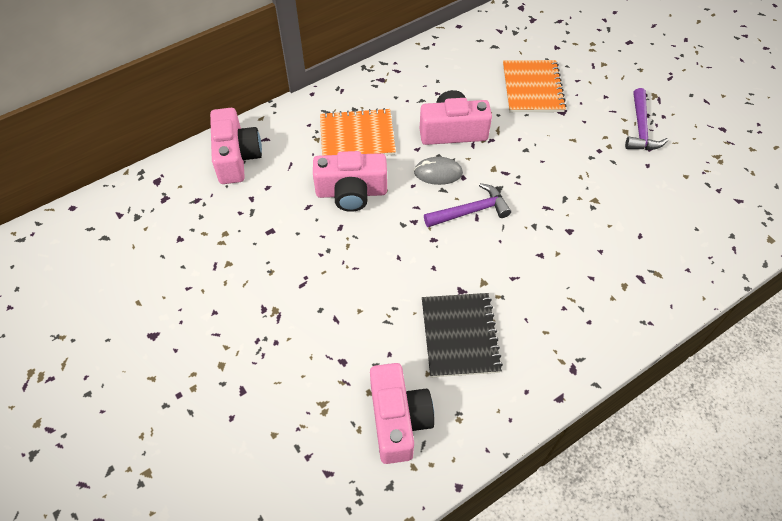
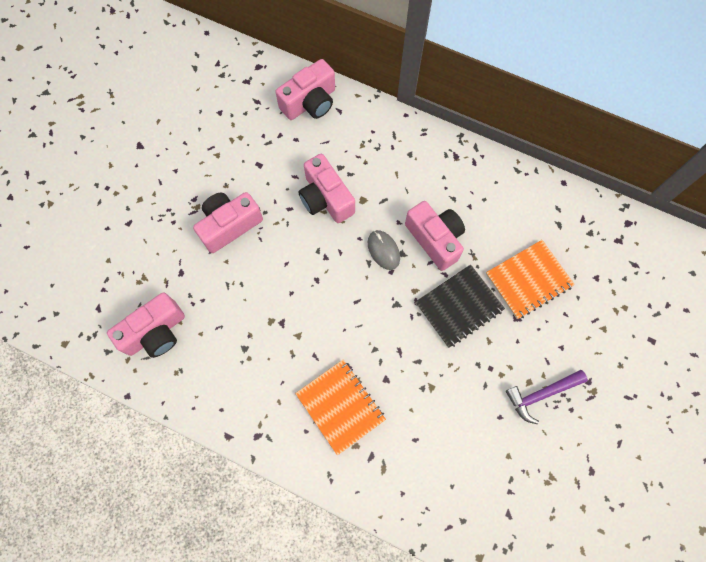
camera: 60 degrees right, 15 degrees up
orange notebook [320,108,396,156] -> orange notebook moved to [295,360,386,455]
black notebook [422,293,503,377] -> black notebook moved to [415,265,505,348]
purple hammer [424,183,511,227] -> none
none -> pink camera [193,192,263,253]

